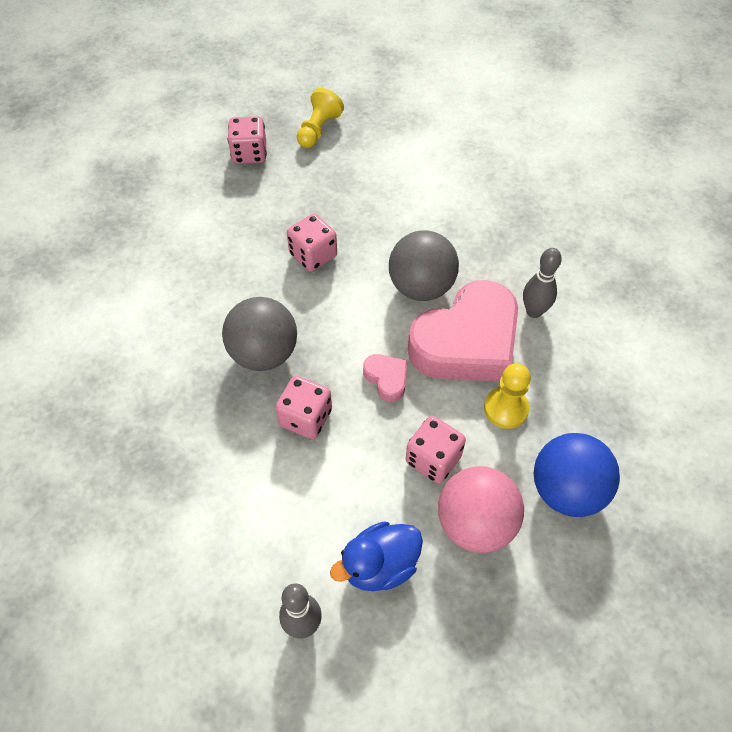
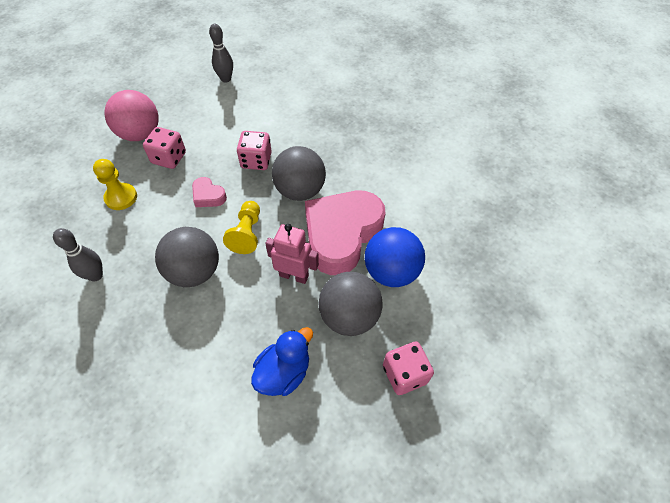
camera: 160 degrees right, 0 degrees up
pink dice [287,214,337,272] -> pink robot [265,224,319,284]
yellow pawn [297,88,344,148] -> yellow pawn moved to [223,201,260,254]
blue duck [330,521,423,591] -> blue duck moved to [251,327,313,396]
pink heart [408,280,518,382] -> pink heart moved to [305,191,386,275]
blue ball [534,433,620,517] -> blue ball moved to [365,227,425,287]
none -> grey ball [318,272,383,336]

